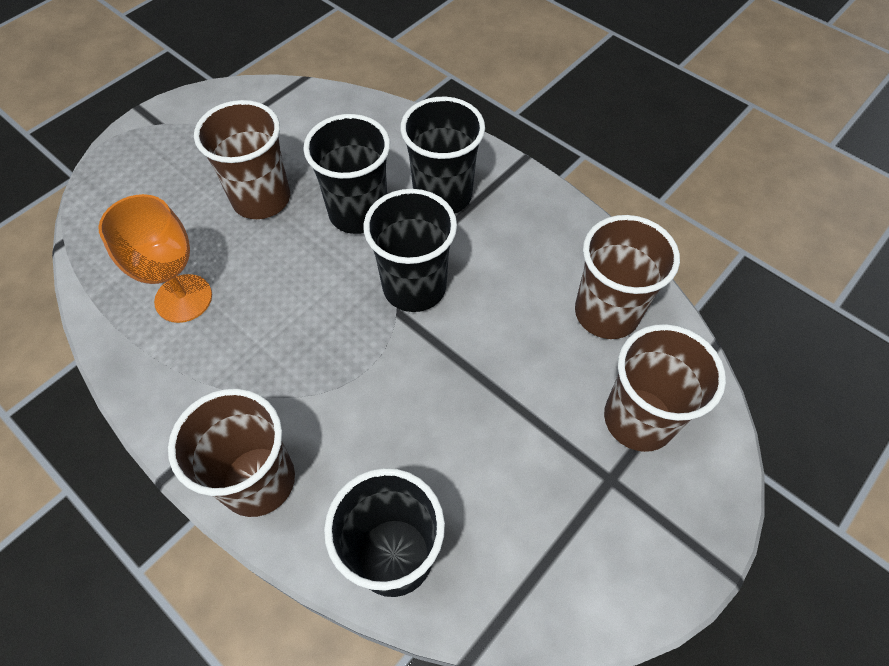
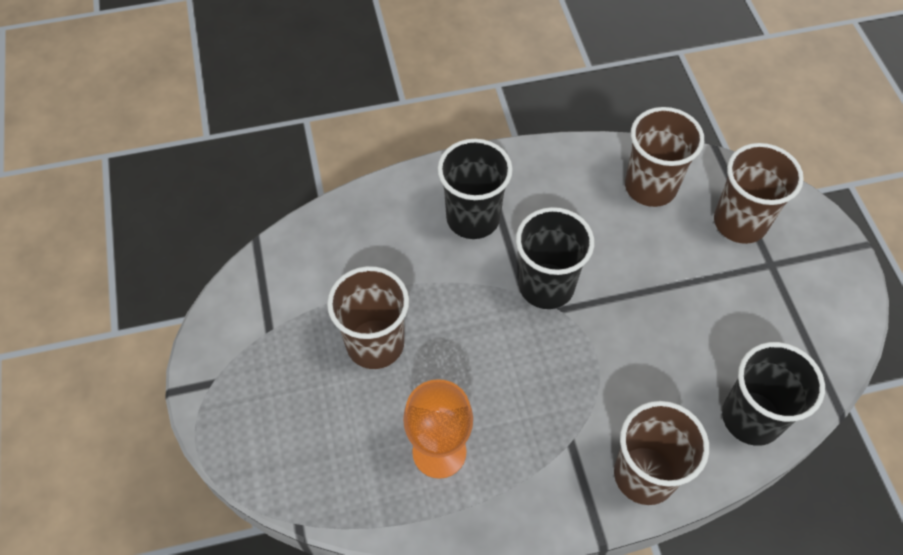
camera: 55 degrees left, 0 degrees up
black cup [303,114,390,234] -> none

